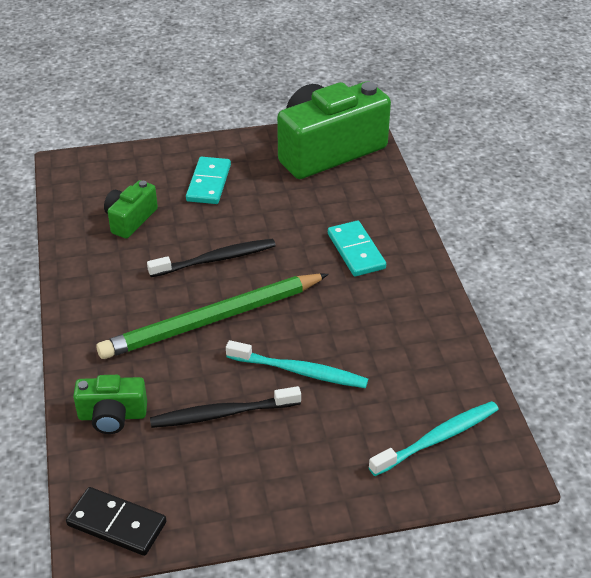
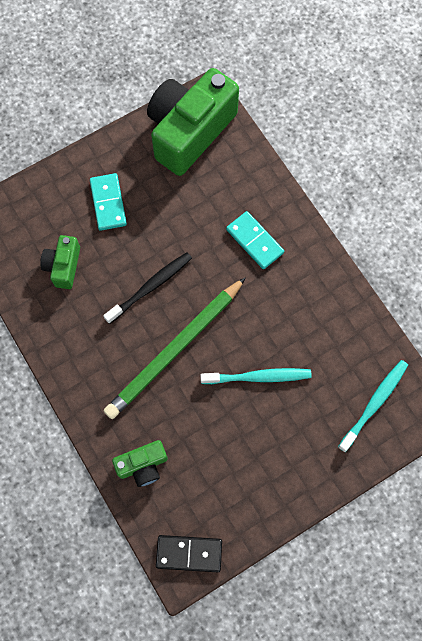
camera: 20 degrees left, 30 degrees up
black toothbrush [150,386,301,428] -> none

